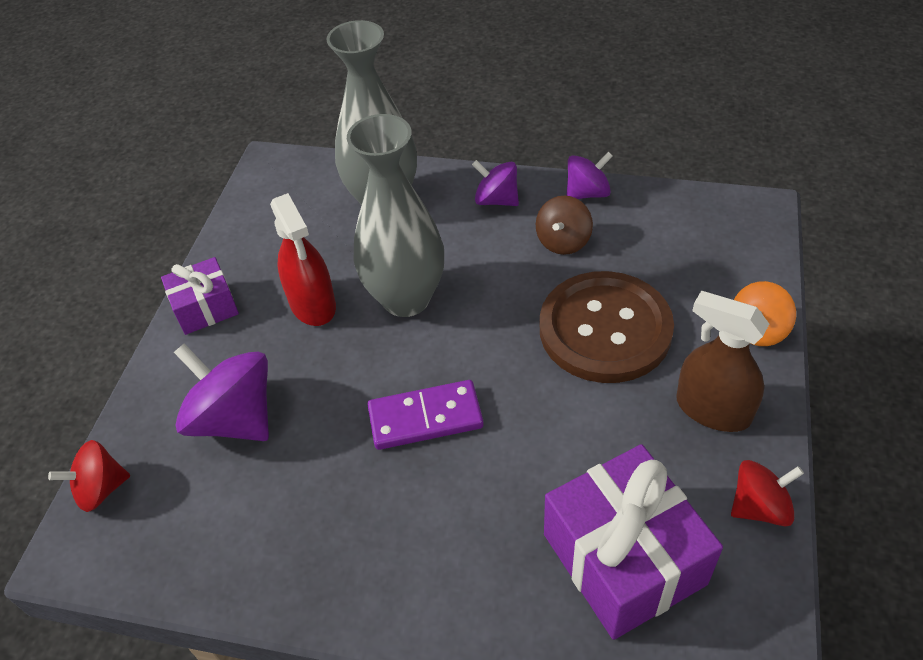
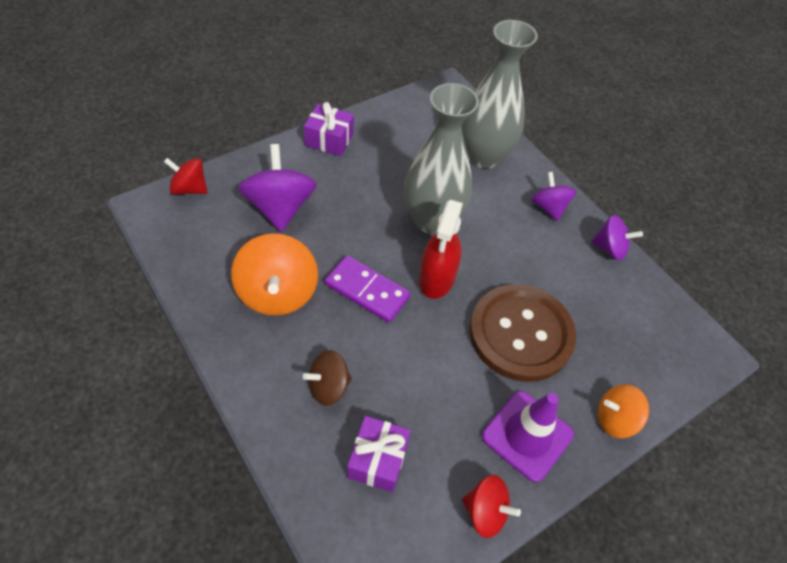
camera: 35 degrees right, 5 degrees up
red spray bottle [270,193,336,326] -> red spray bottle moved to [419,200,463,299]
brown spinning top [536,195,593,255] -> brown spinning top moved to [303,350,352,406]
purple gift [544,444,723,640] -> purple gift [347,416,411,493], size x0.56
brown spray bottle [676,291,769,432] -> purple traffic cone [482,391,574,482]
none -> orange spinning top [231,233,318,316]

